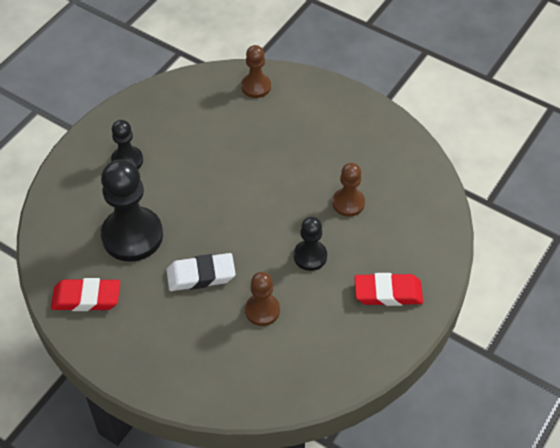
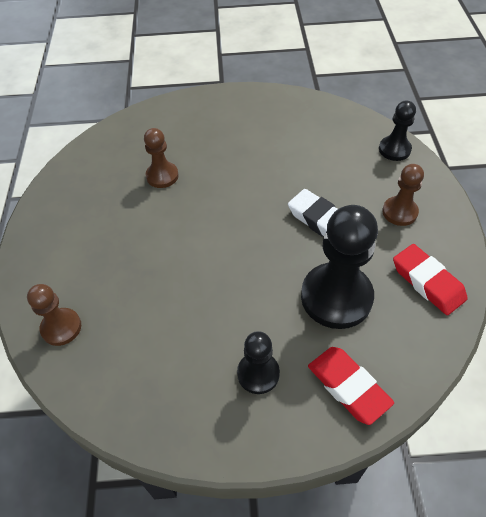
camera: 125 degrees left, 0 degrees up
brown pawn [245,272,280,326] -> brown pawn moved to [382,164,424,226]
black pawn [293,217,327,271] -> black pawn moved to [379,100,416,161]
red eraser [354,273,423,306] -> red eraser moved to [308,347,394,425]

